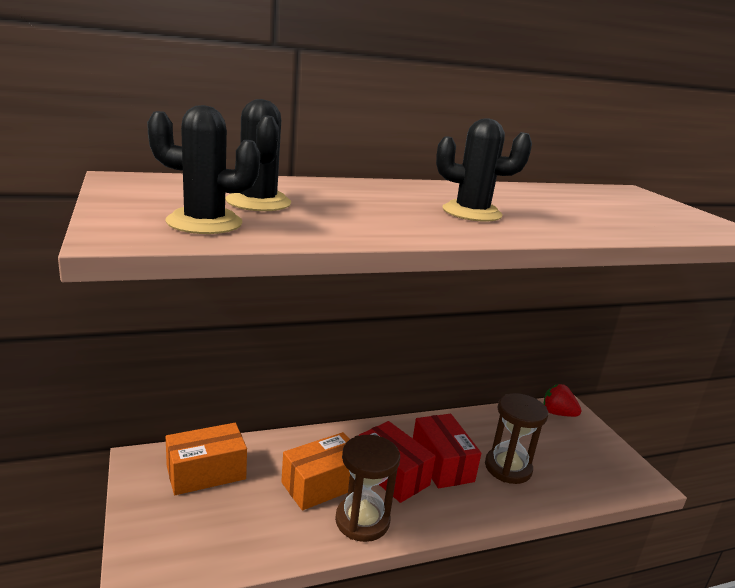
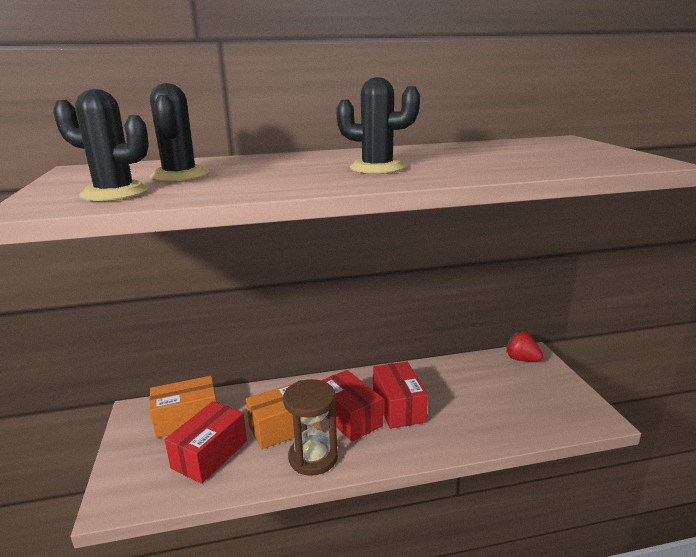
camera: 10 degrees right, 0 degrees up
brown hourglass [485,393,548,484] -> none
none -> red box [165,401,247,484]

